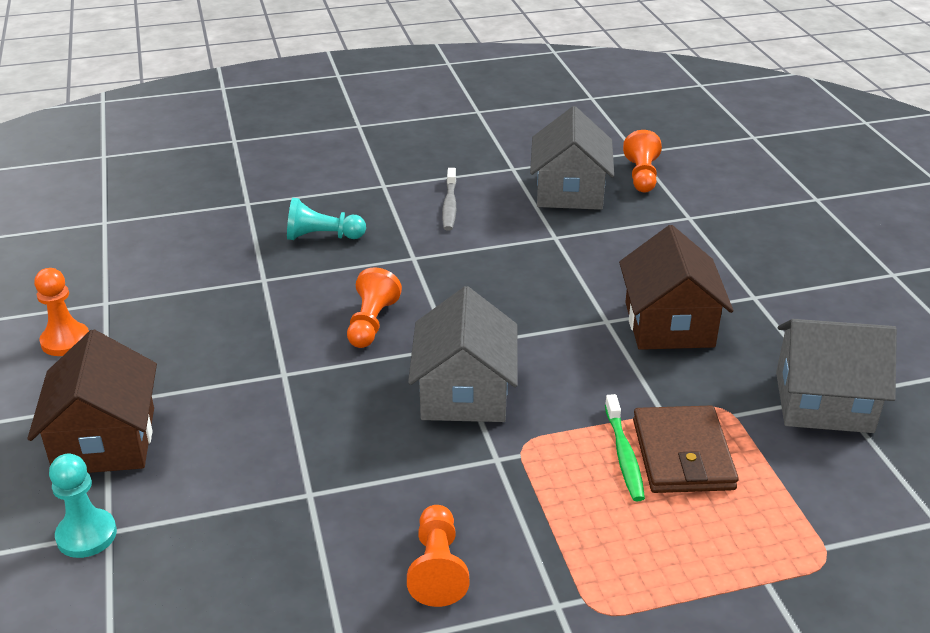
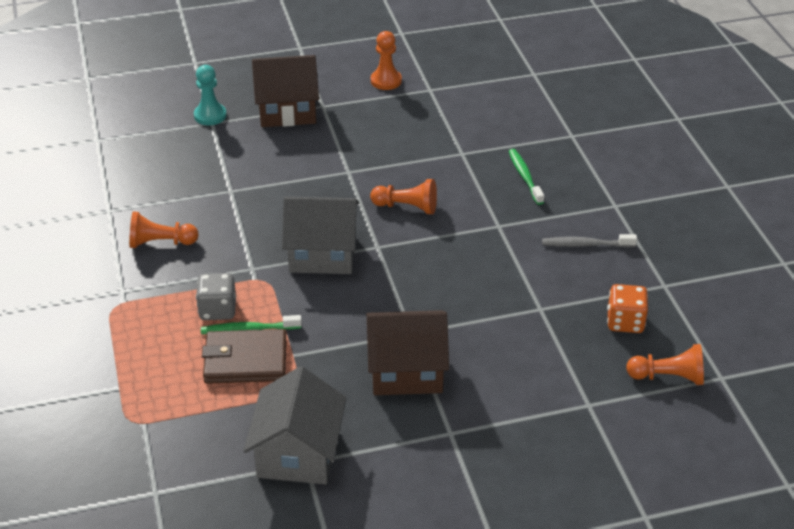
camera: 90 degrees right, 5 degrees up
turquoise pawn [287,198,366,240] -> green toothbrush [509,149,544,205]
grey house [530,106,614,210] -> orange dice [607,284,648,333]
none -> grey dice [196,273,236,320]

